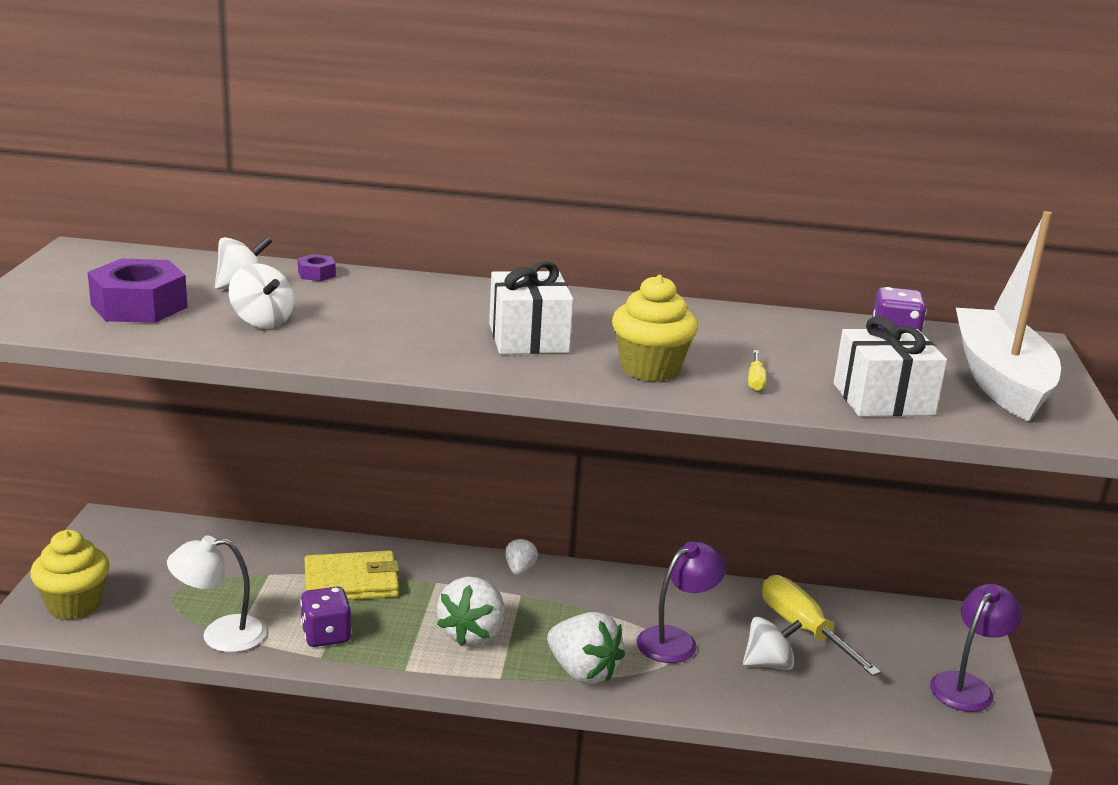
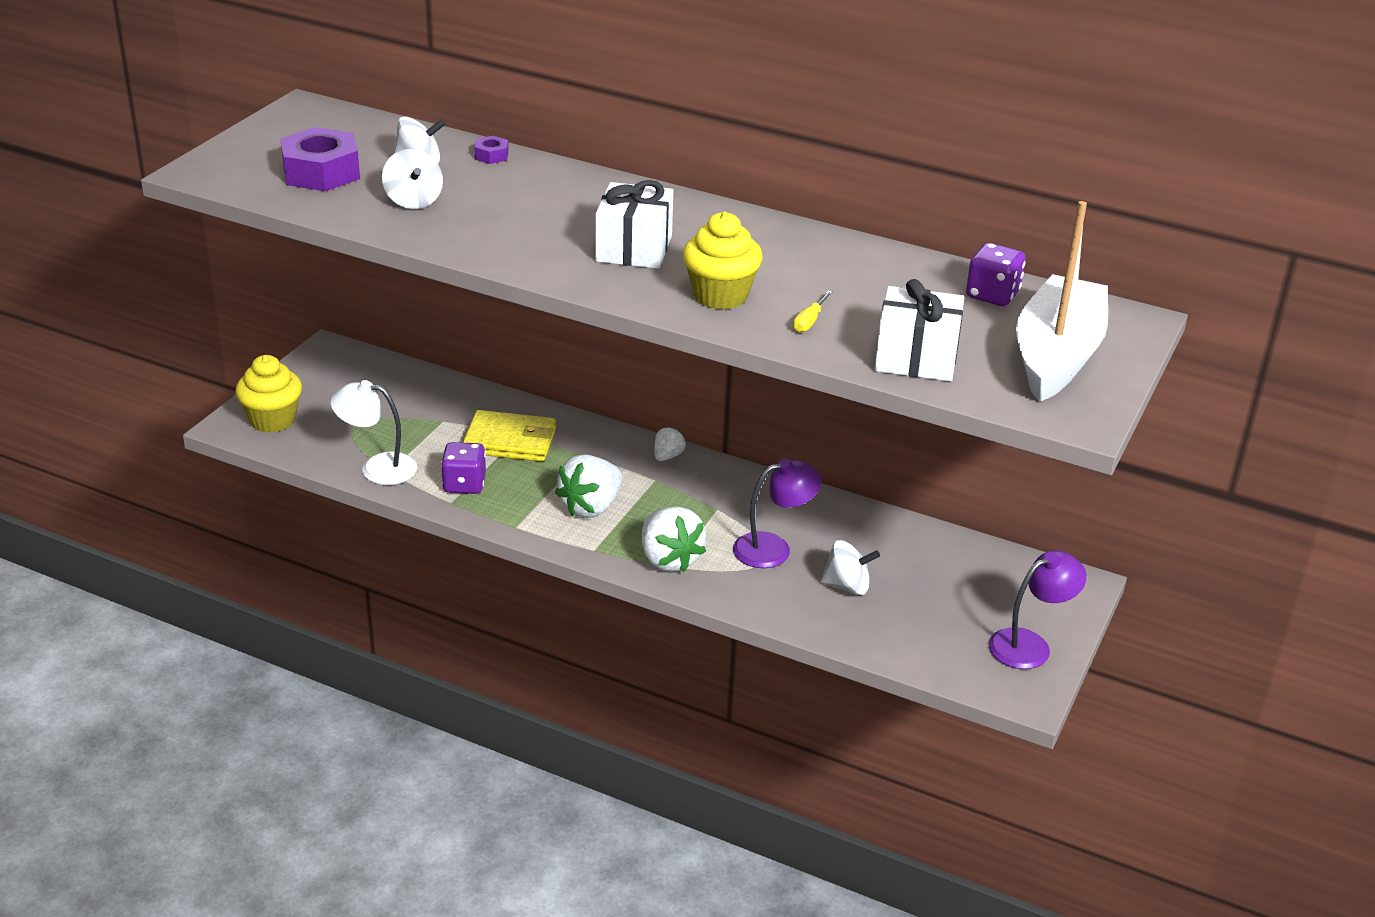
camera: 20 degrees right, 10 degrees up
yellow screwdriver [762,575,881,676] -> none

